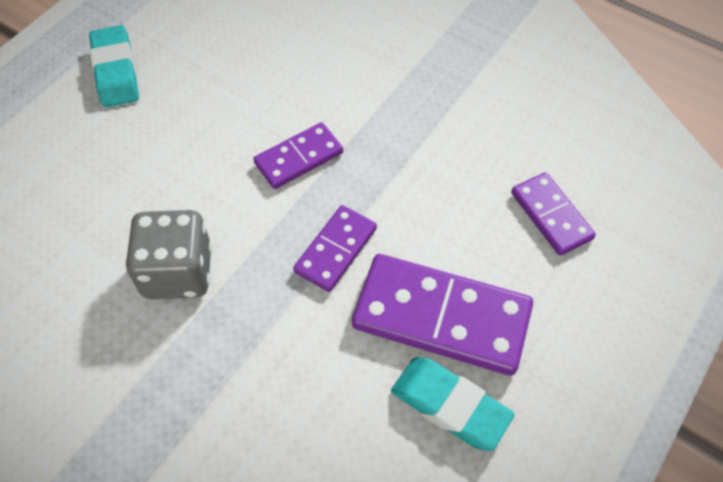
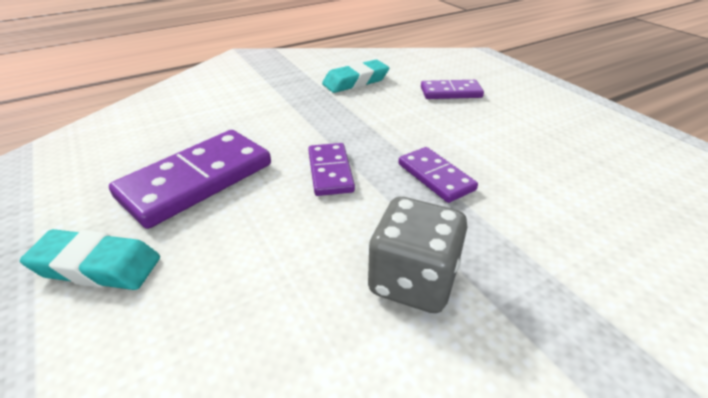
camera: 65 degrees left, 20 degrees down
purple domino [352,254,533,376] -> purple domino moved to [109,130,271,229]
turquoise eraser [391,357,515,451] -> turquoise eraser moved to [322,60,389,93]

